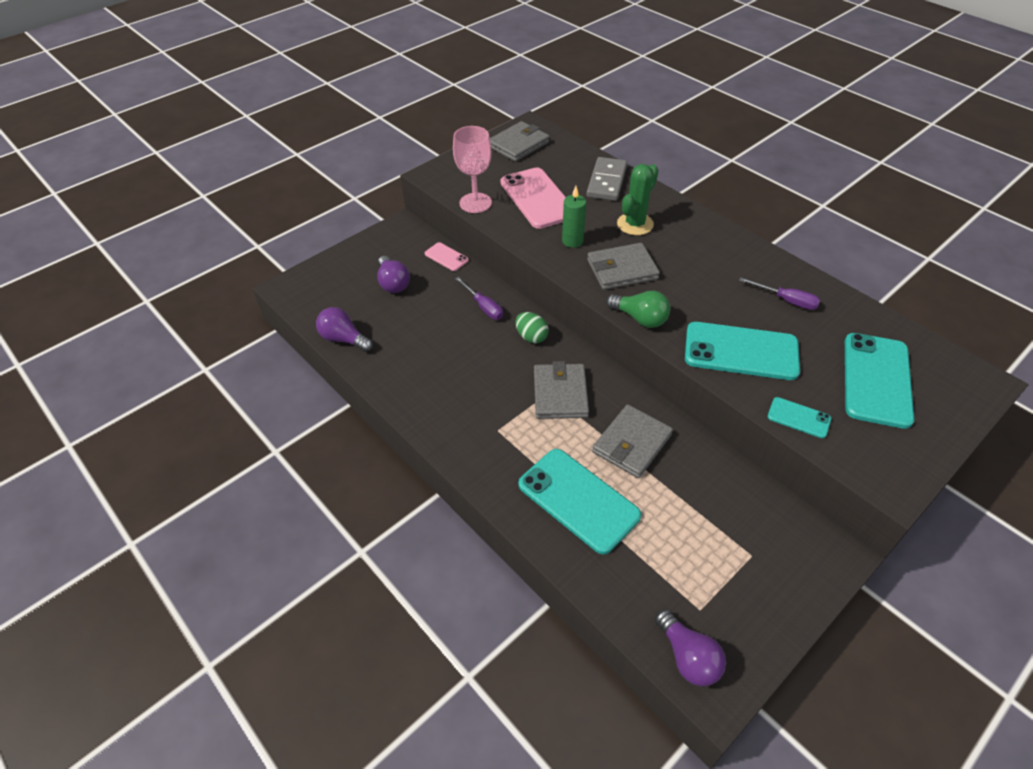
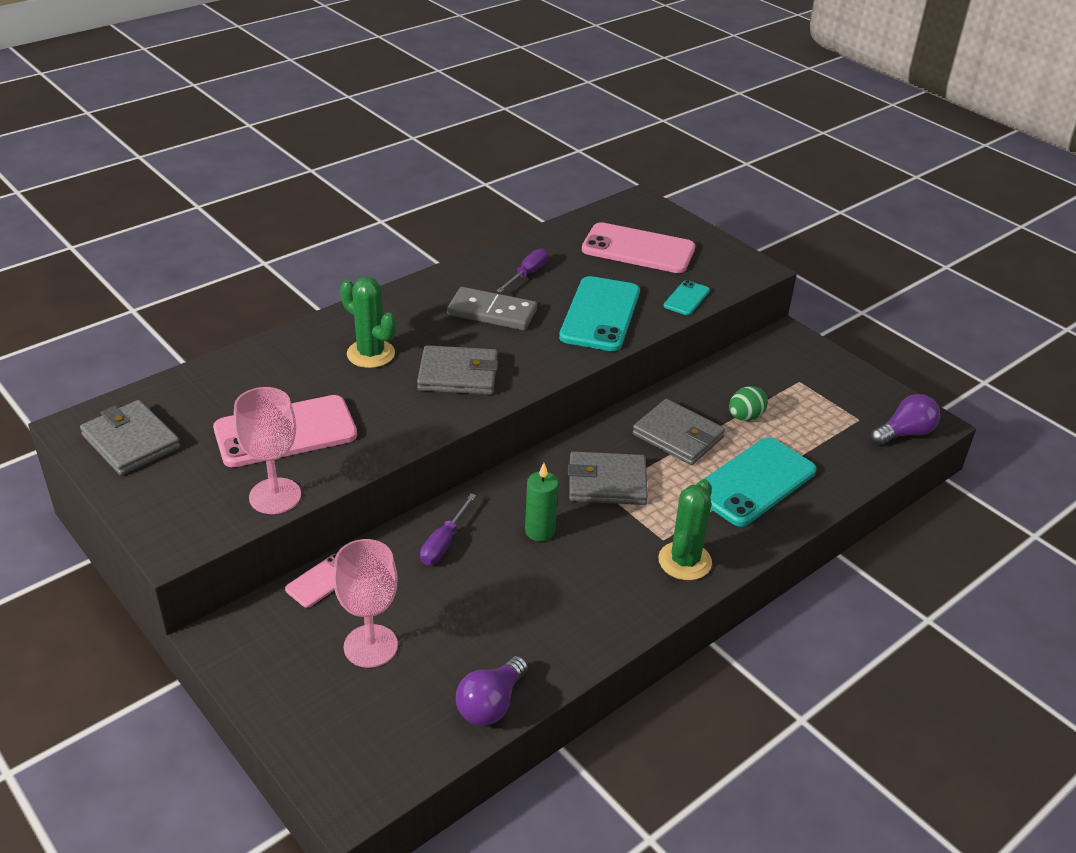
camera: 90 degrees left, 10 degrees down
purple light bulb [377,256,410,293] -> pink goblet [333,539,398,668]
purple screwdriver [455,277,503,320] -> purple screwdriver turned 150 degrees clockwise [420,493,476,565]
green egg [516,312,549,343] -> green egg moved to [729,386,768,421]
green candle [562,186,586,248] -> green candle moved to [525,463,559,541]
grey domino [587,157,627,201] -> grey domino moved to [447,287,537,330]
grey wallet [587,243,660,290] -> grey wallet turned 75 degrees counterclockwise [417,345,498,395]
green light bulb [606,291,670,328] -> none
turquoise phone [845,333,914,429] -> pink phone [582,222,695,273]
none -> green cactus [658,479,712,580]

